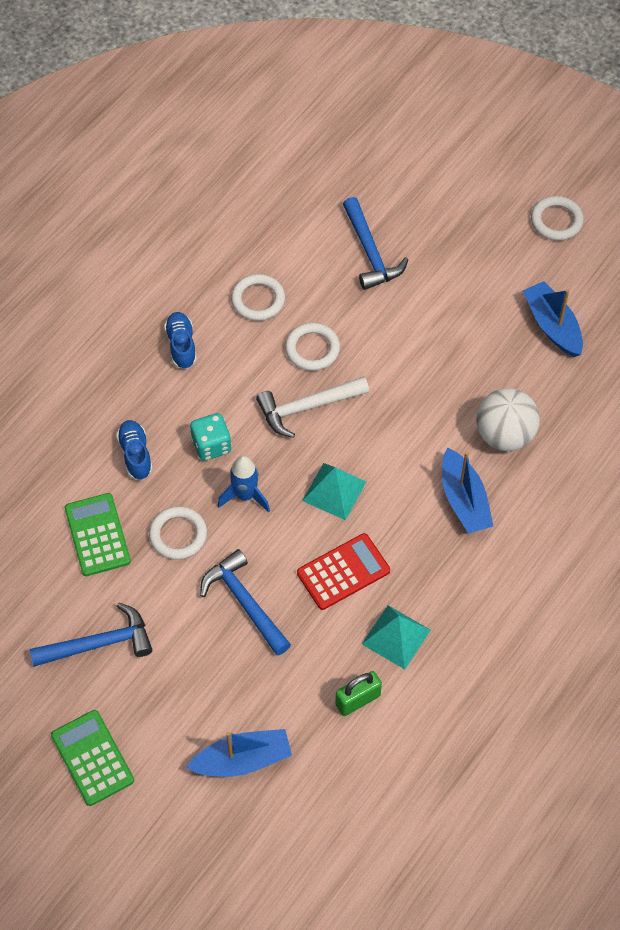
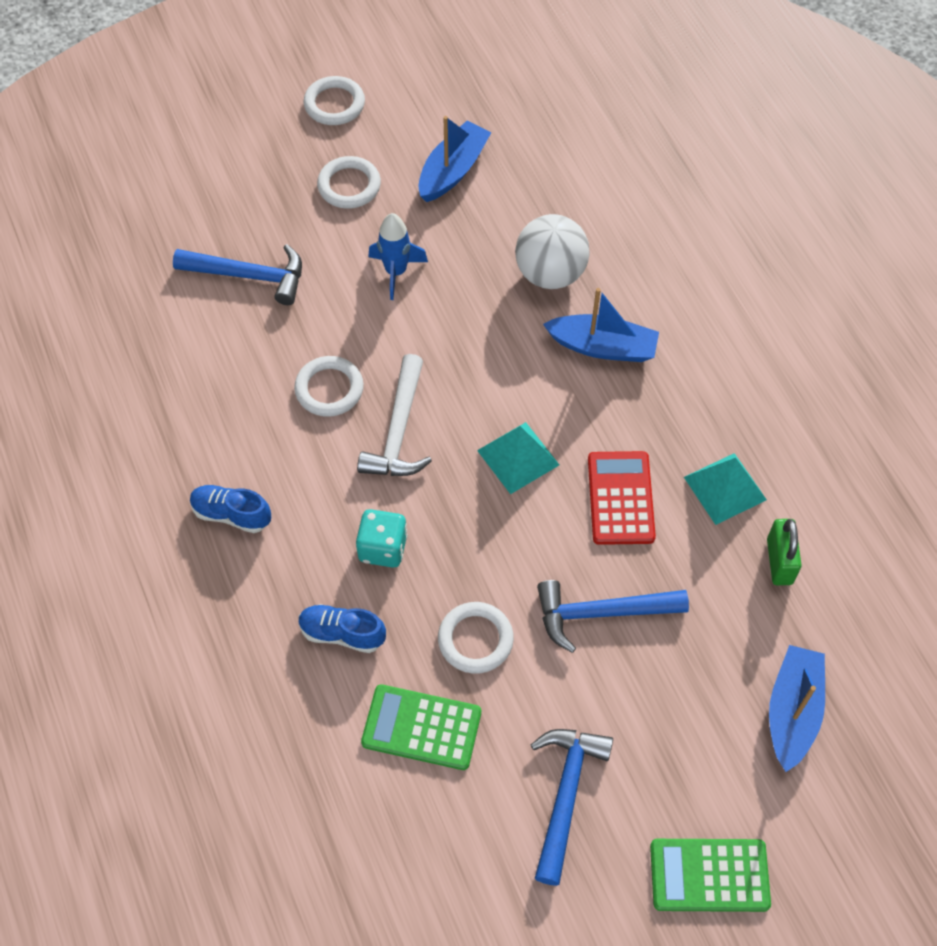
camera: 60 degrees left, 0 degrees up
blue rocket [218,456,270,513] -> blue rocket moved to [368,213,428,300]
white ring [231,274,285,321] -> white ring moved to [317,156,381,209]
blue boat [523,281,583,357] -> blue boat turned 120 degrees clockwise [418,116,492,202]

